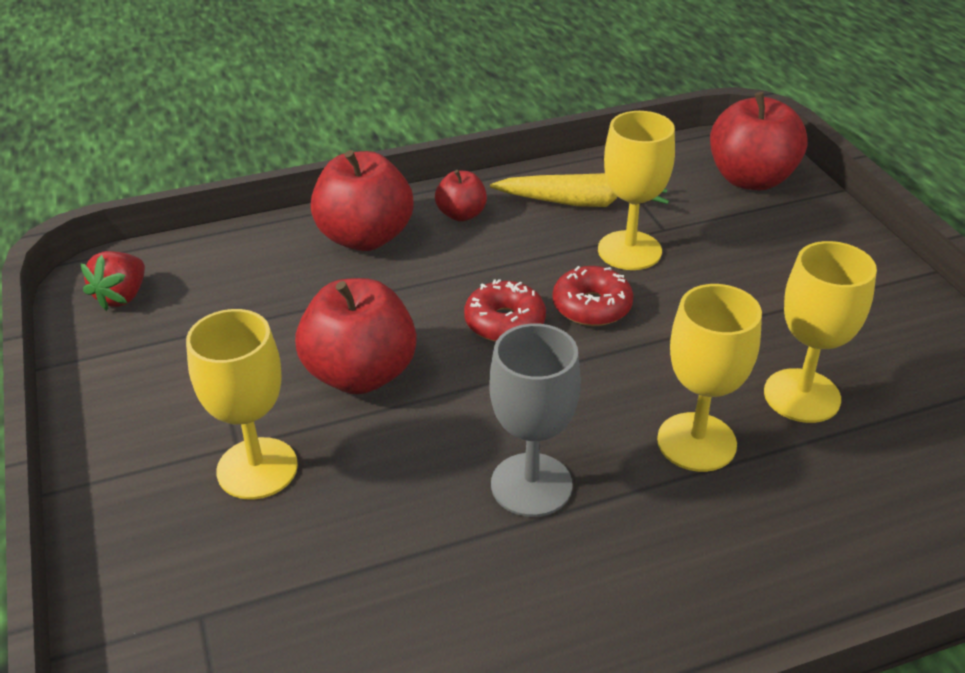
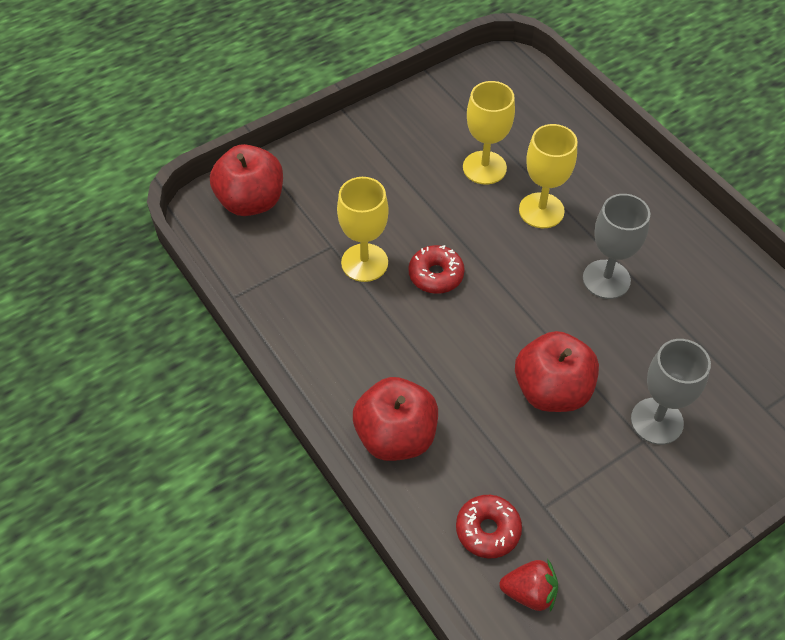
camera: 105 degrees left, 15 degrees up
yellow goblet [186,309,298,499] -> grey goblet [631,339,711,445]
red apple [435,170,487,221] -> none
red donut [464,279,546,342] -> red donut moved to [456,495,522,559]
yellow carrot [490,173,669,207] -> none

